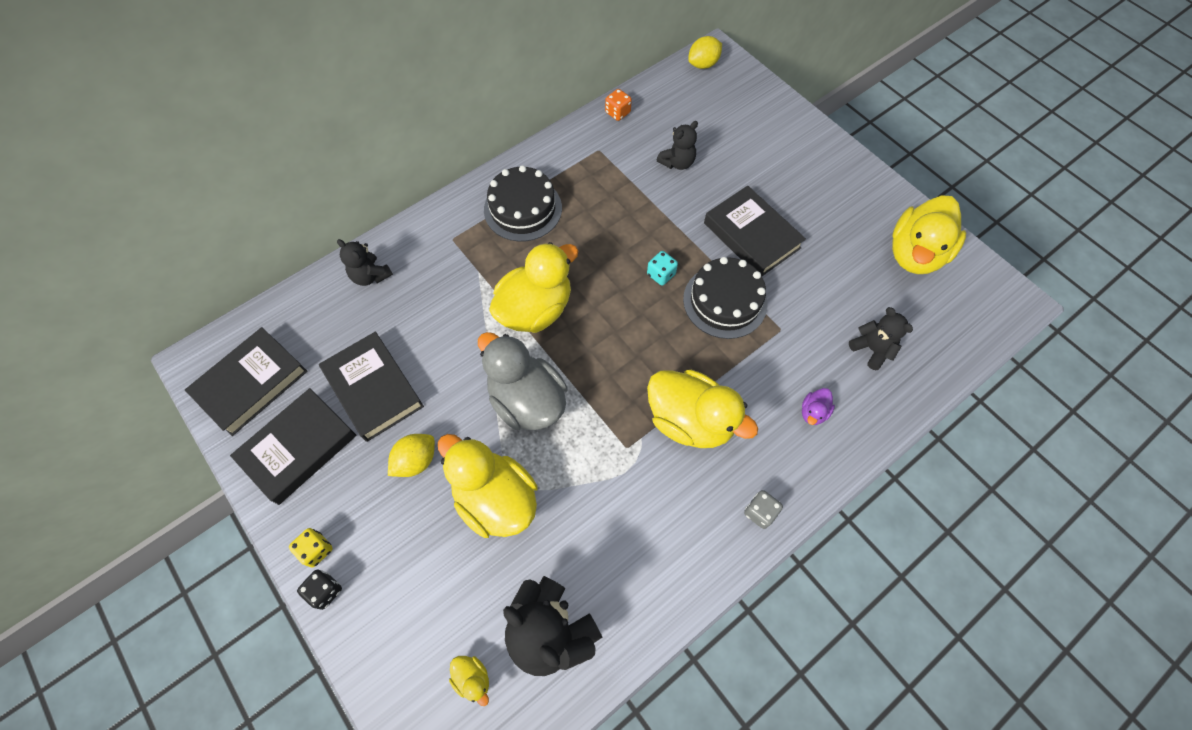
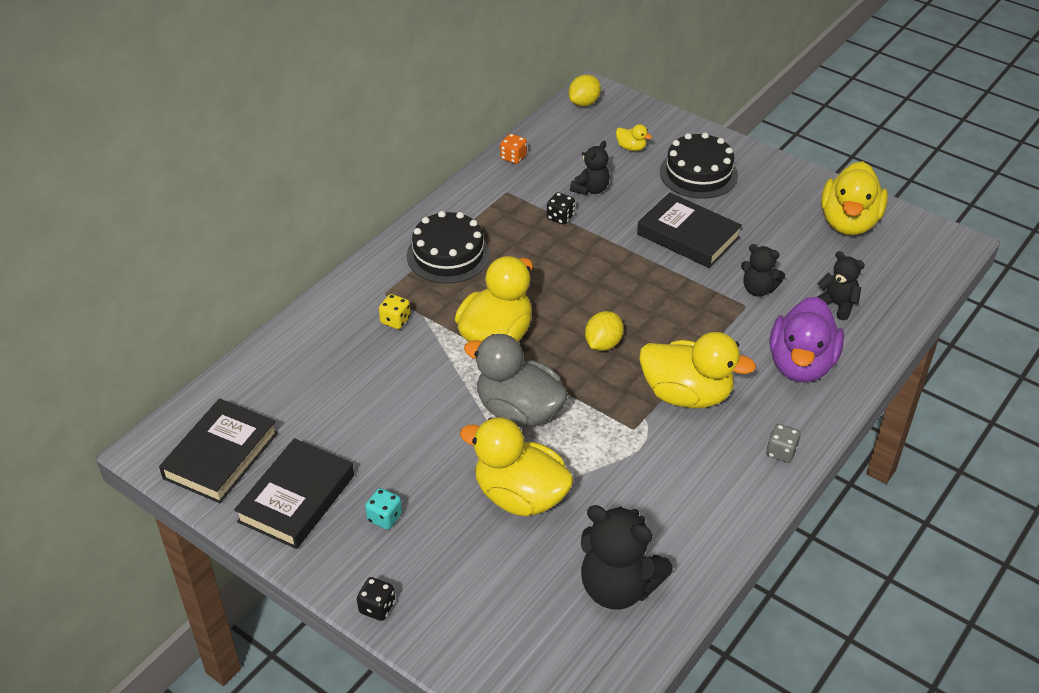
camera: 15 degrees left, 20 degrees down
yellow dice [289,528,333,567] -> yellow dice moved to [379,294,411,329]
black book [319,332,424,442] -> none
black teddy bear [337,239,393,286] -> black teddy bear moved to [741,244,785,297]
yellow lemon [388,434,435,477] -> yellow lemon moved to [585,311,624,351]
yellow duck [449,656,489,706] -> yellow duck moved to [616,124,652,151]
turquoise dice [647,251,678,285] -> turquoise dice moved to [365,488,402,530]
black cake [683,257,767,339] -> black cake moved to [660,132,738,199]
purple duck [802,388,835,425] -> purple duck [770,297,844,382], size x2.39
none -> black dice [547,192,575,225]

